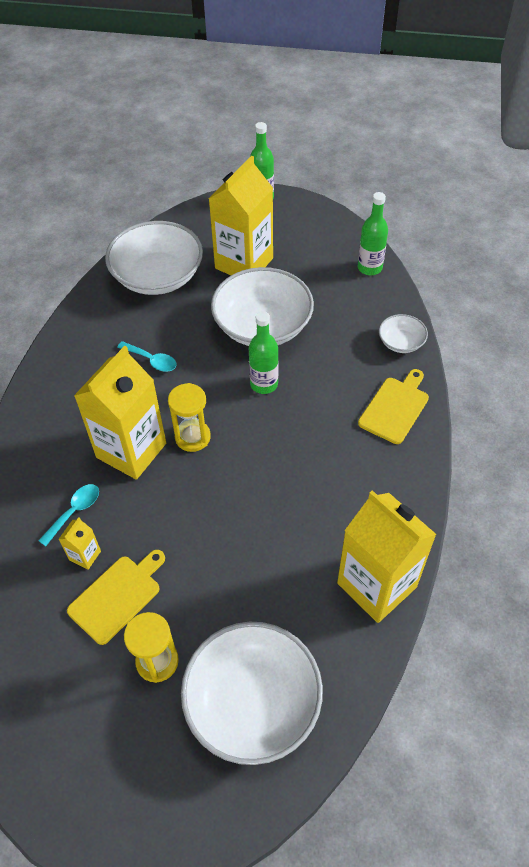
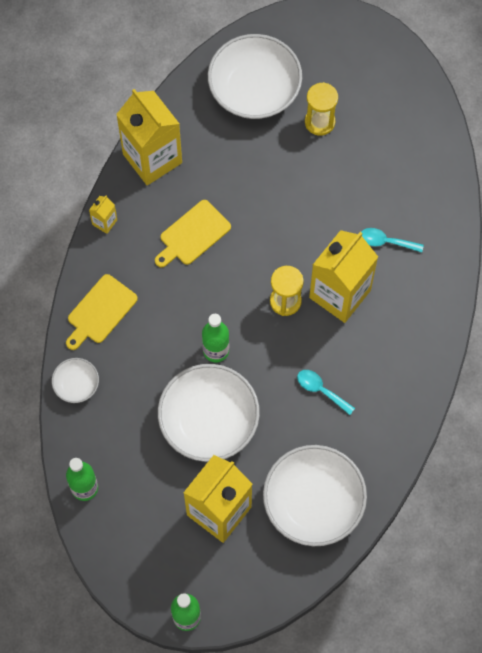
camera: 175 degrees left, 15 degrees up
turquoise spoon [38,484,99,546] -> turquoise spoon turned 60 degrees clockwise [361,228,424,252]
yellow carton [59,517,101,570] -> yellow carton moved to [89,196,117,234]
yellow cutting board [67,550,165,645] -> yellow cutting board moved to [155,200,231,268]

